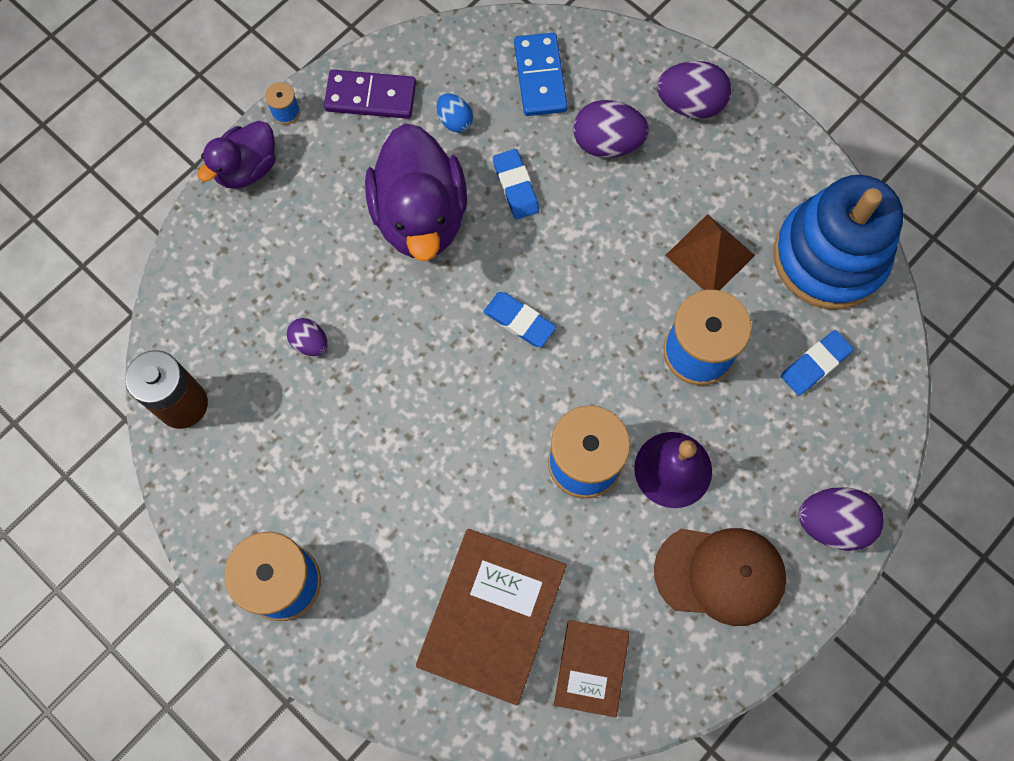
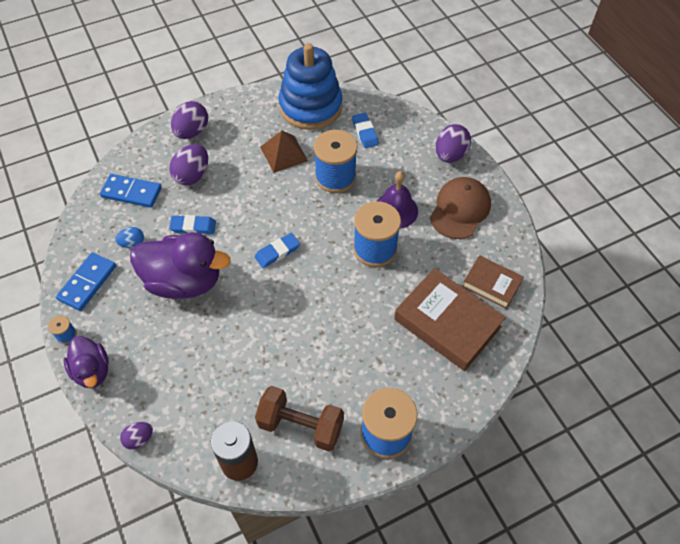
camera: 70 degrees left, 15 degrees down
purple egg [287,318,327,356] -> purple egg moved to [120,422,153,449]
purple domino [324,70,416,119] -> blue domino [56,252,116,311]
none -> brown dumbbell [255,386,344,451]

